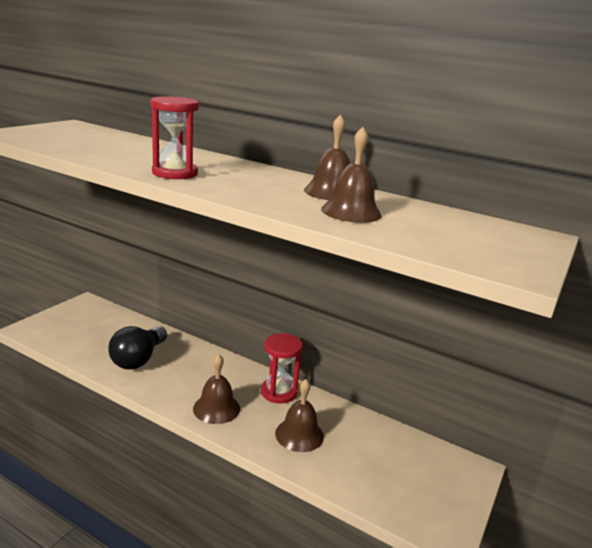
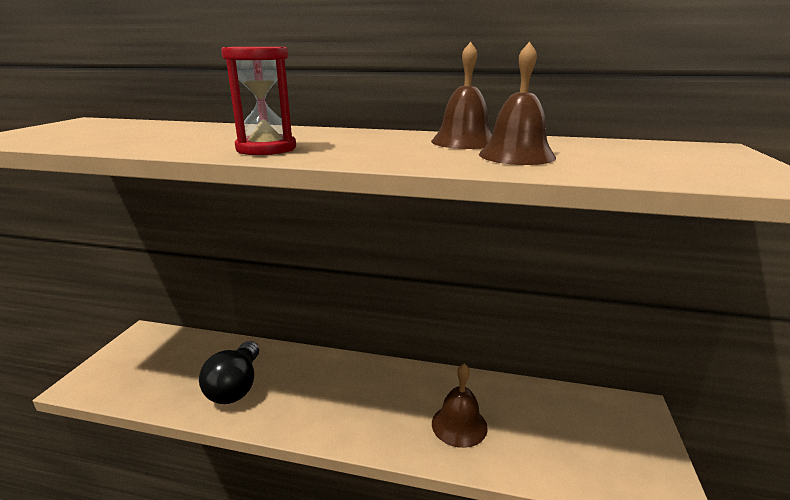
camera: 15 degrees left, 0 degrees up
brown bell [193,354,240,424] -> none
red hourglass [261,333,303,404] -> none

